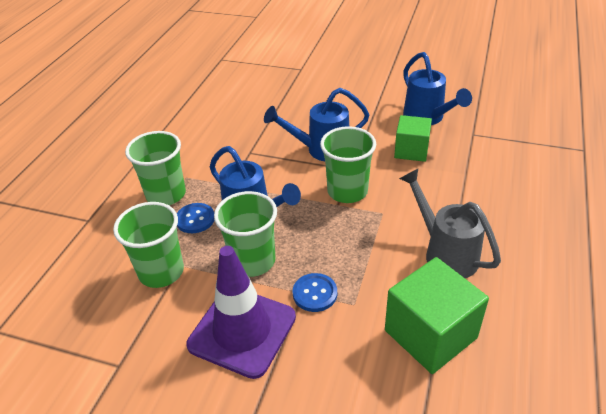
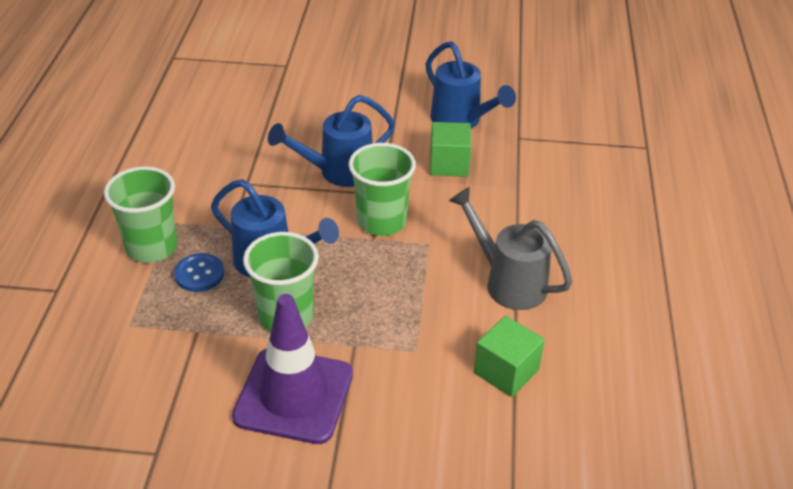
camera: 15 degrees left, 0 degrees up
green cup [113,202,184,288] -> none
blue button [293,273,337,312] -> none
green cube [385,257,489,374] -> green cube [474,316,545,397], size x0.65

